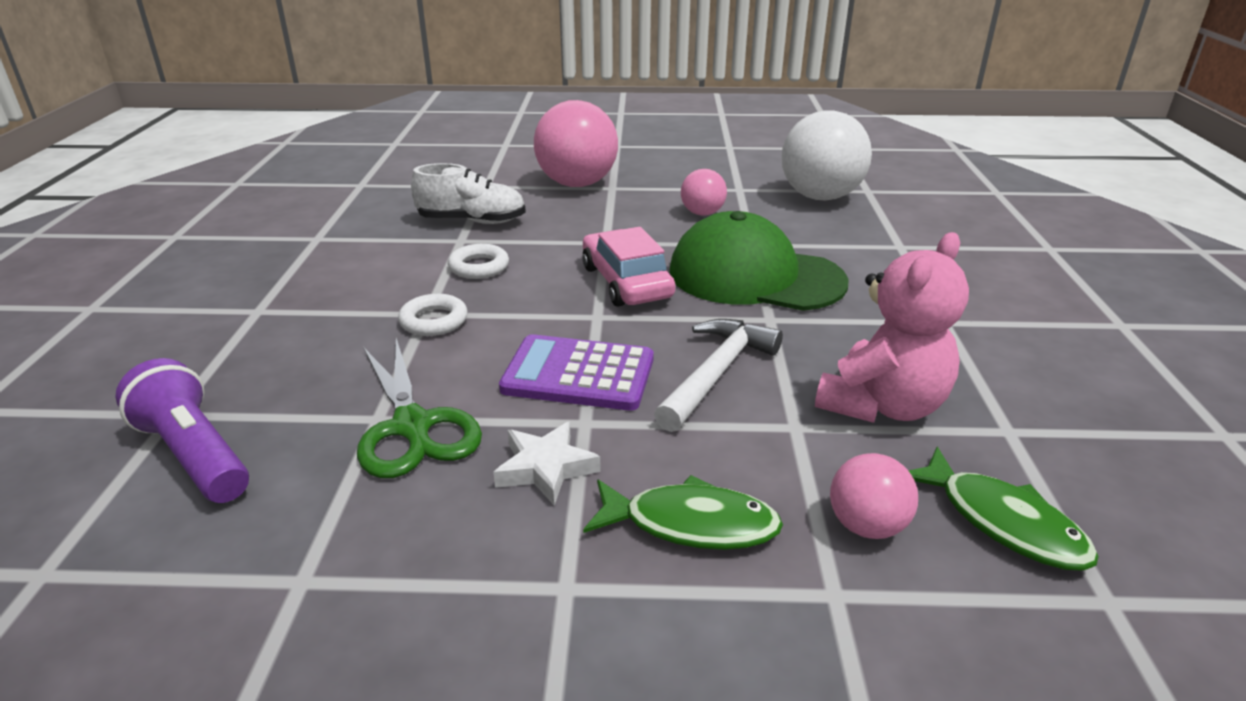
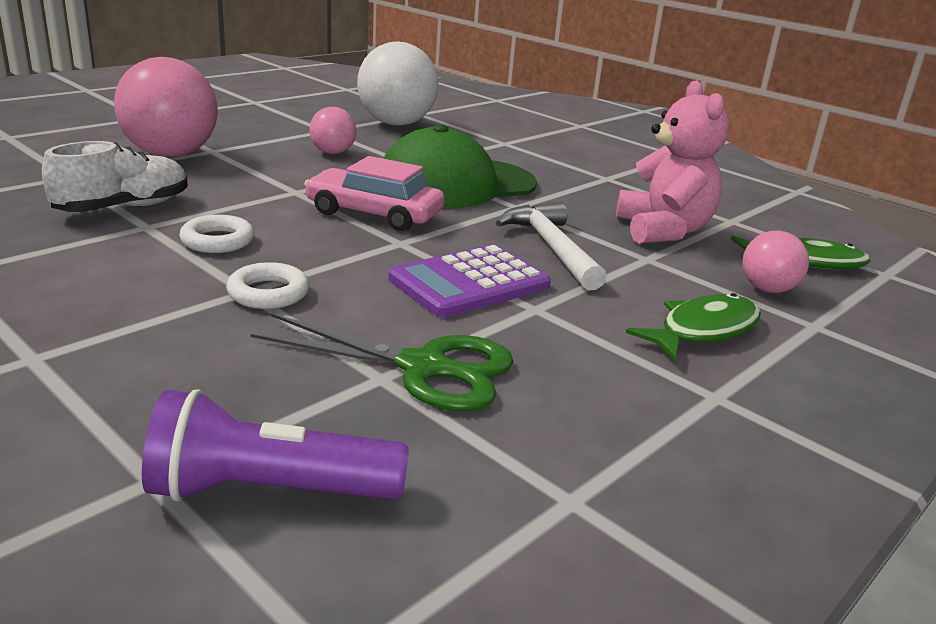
camera: 50 degrees left, 5 degrees down
white star [493,422,601,506] -> none

